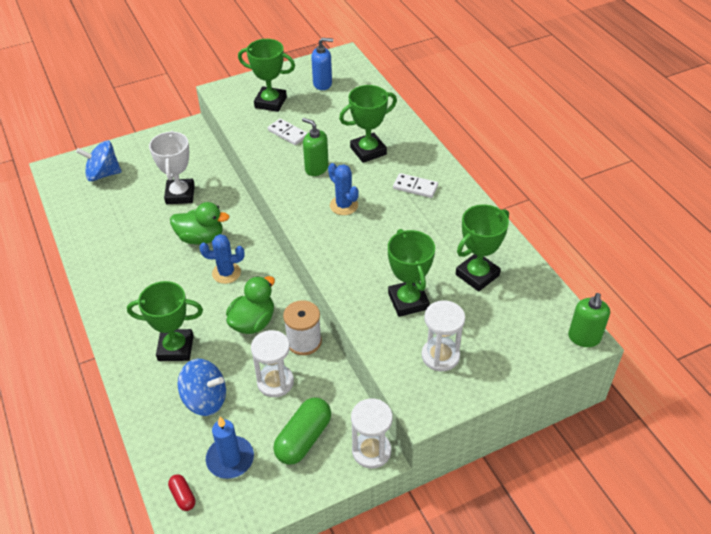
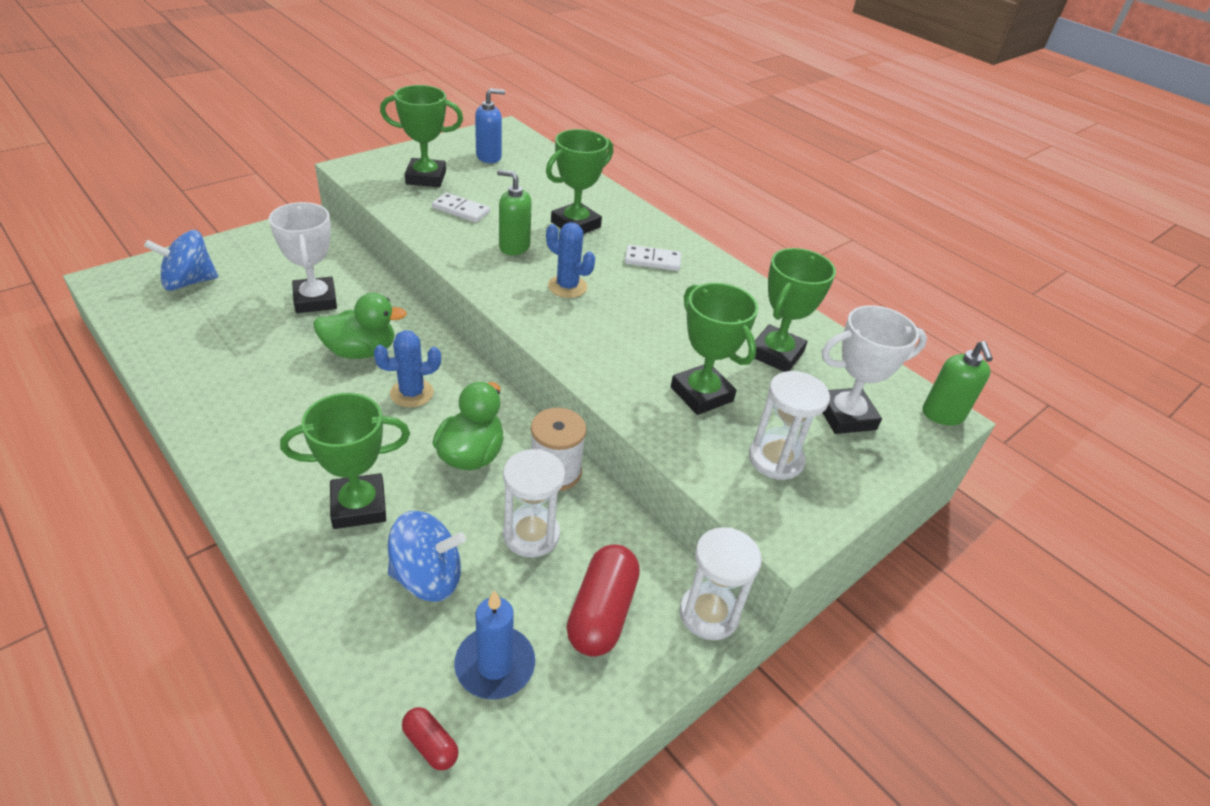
camera: 20 degrees left, 5 degrees down
green capsule [273,398,331,465] -> red capsule [566,544,640,657]
none -> white trophy [822,305,927,434]

